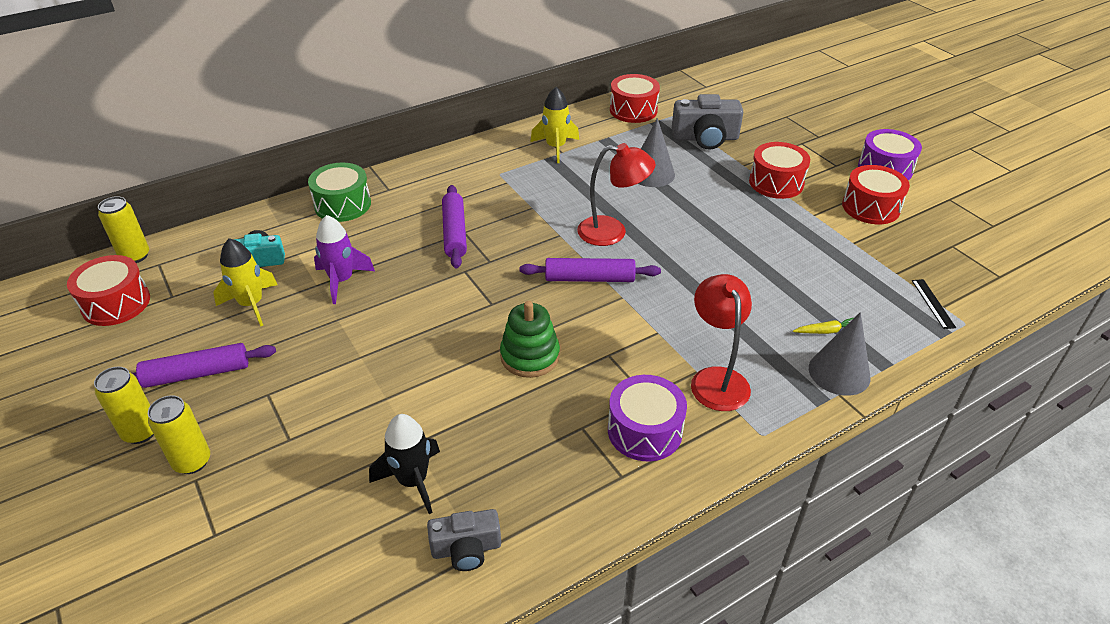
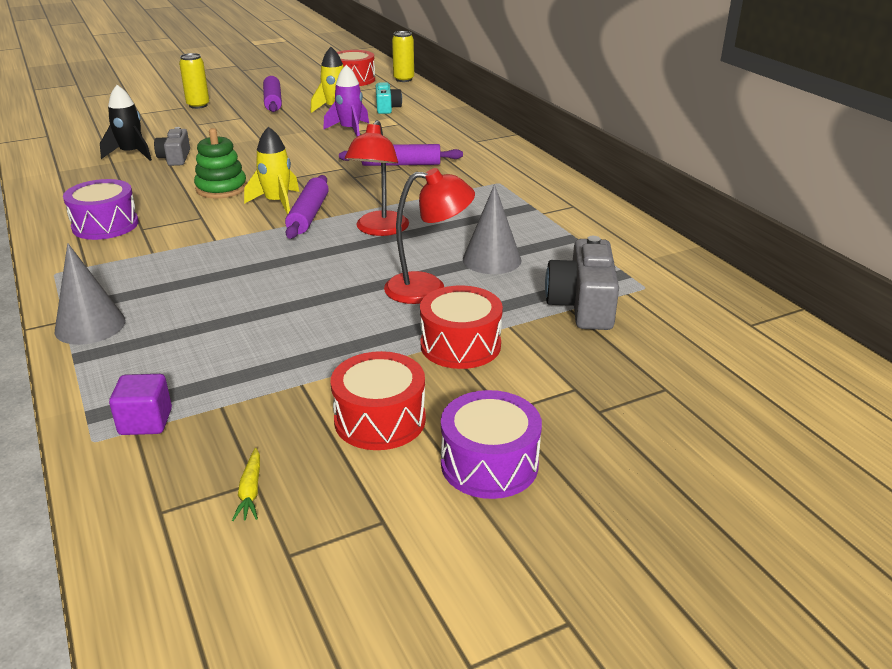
camera: 95 degrees right, 10 degrees down
yellow can [94,367,154,444] -> none
green drum [308,163,371,222] -> none
grey camera [427,509,501,571] -> grey camera moved to [154,127,190,166]
yellow rocket [530,87,579,163] -> yellow rocket moved to [244,126,299,215]
red drum [610,74,660,123] -> none
red lamp [691,274,752,411] -> red lamp moved to [384,168,475,304]
yellow carrot [793,318,854,334] -> yellow carrot moved to [232,448,260,521]
black ruler [912,279,956,329] -> purple cube [109,374,172,435]

